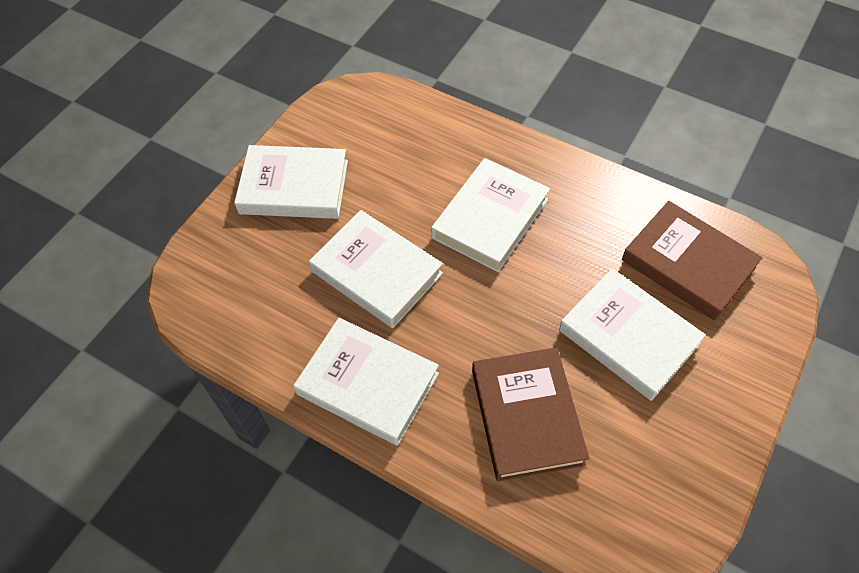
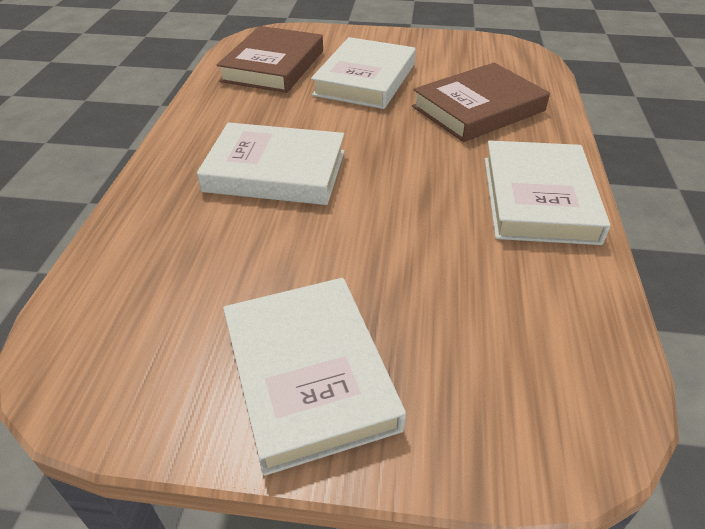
camera: 115 degrees left, 15 degrees down
white book [309,210,443,328] -> none

